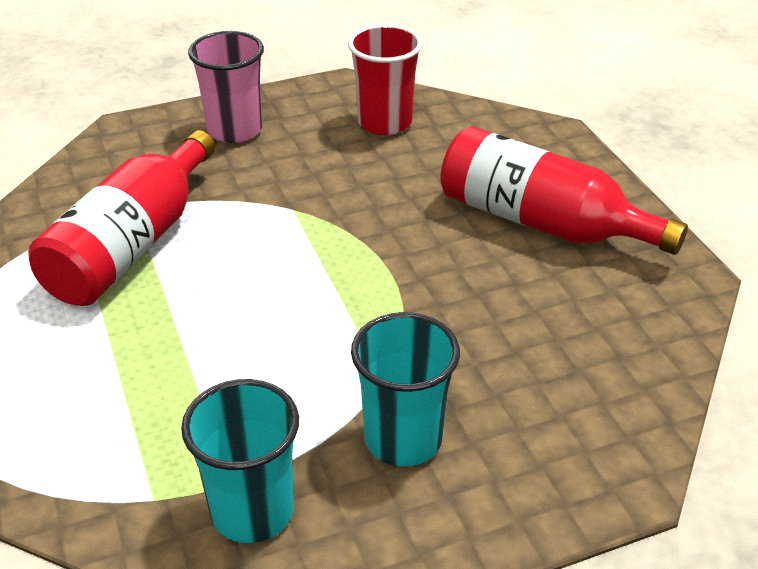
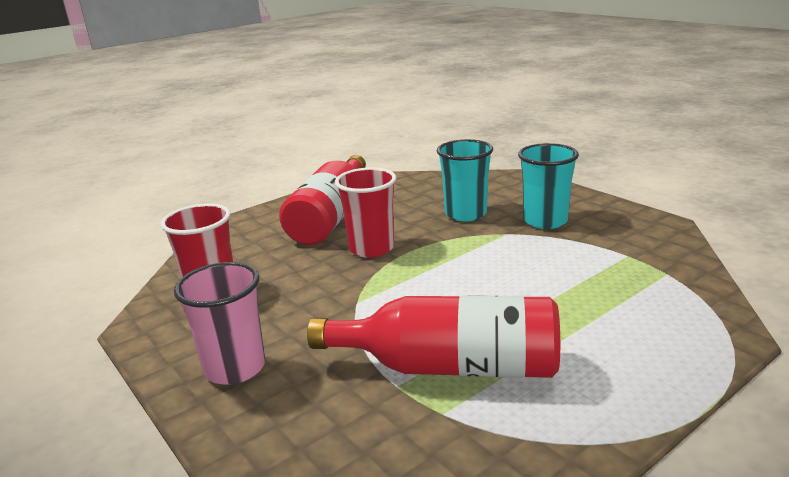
camera: 105 degrees left, 15 degrees down
turquoise cup [181,379,299,543] -> turquoise cup moved to [437,139,493,221]
none -> red cup [335,167,397,258]

